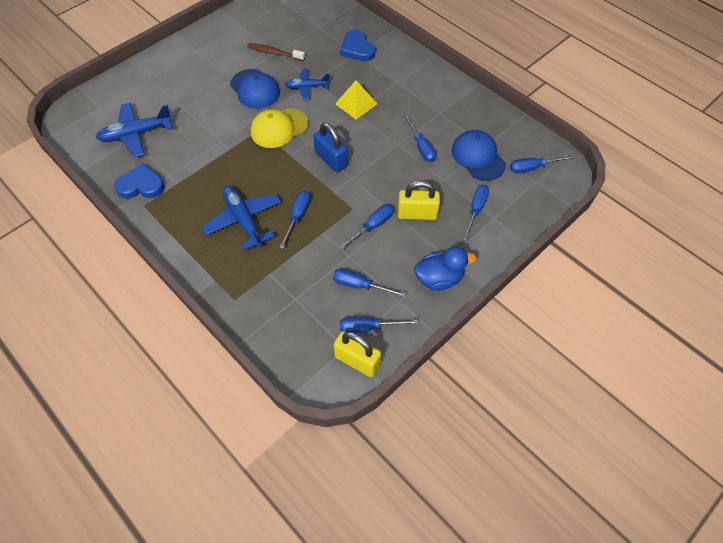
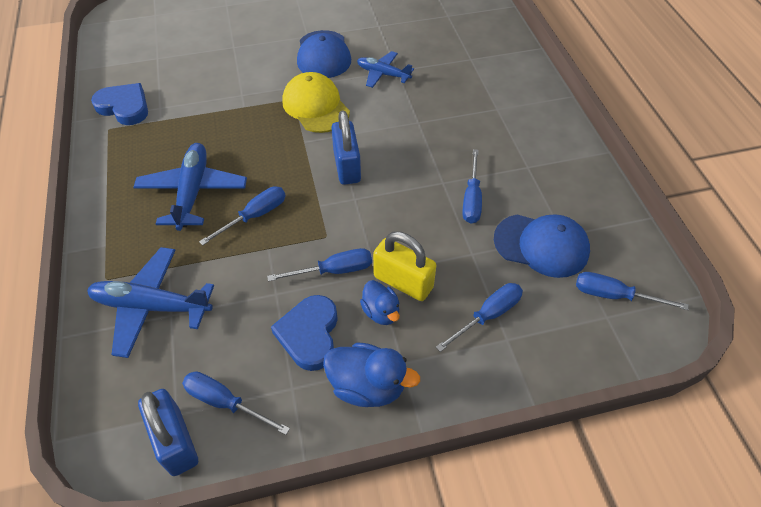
camera: 30 degrees right, 5 degrees down
blue plane [96,102,173,157] -> blue plane moved to [87,247,214,358]
brown toothbrush [247,43,305,61] -> none
yellow cap [251,108,309,148] -> yellow cap turned 60 degrees clockwise [282,72,350,133]
blue screwdriver [333,269,406,297] -> none
yellow padlock [334,331,381,377] -> blue padlock [138,389,198,476]
yellow pyramid [335,81,377,119] -> none
blue heart [340,30,375,61] -> blue heart moved to [271,295,338,371]
blue cap [452,130,506,181] -> blue cap turned 105 degrees clockwise [494,214,590,278]
none -> blue duck [360,280,400,325]

